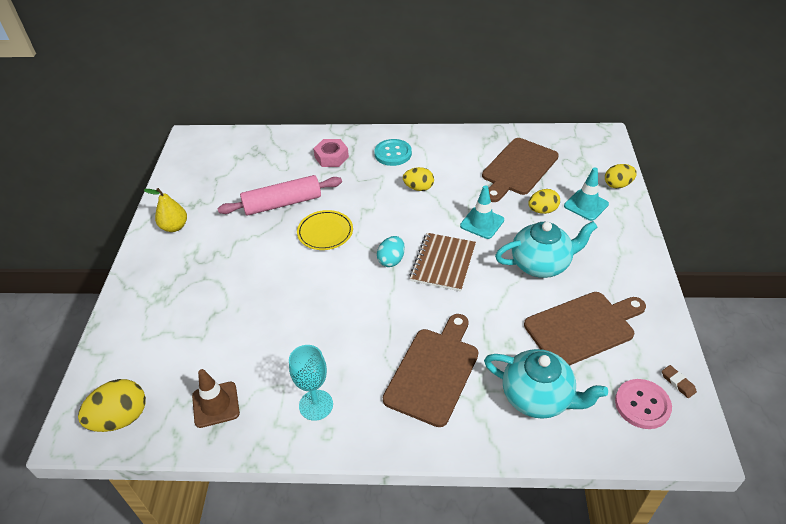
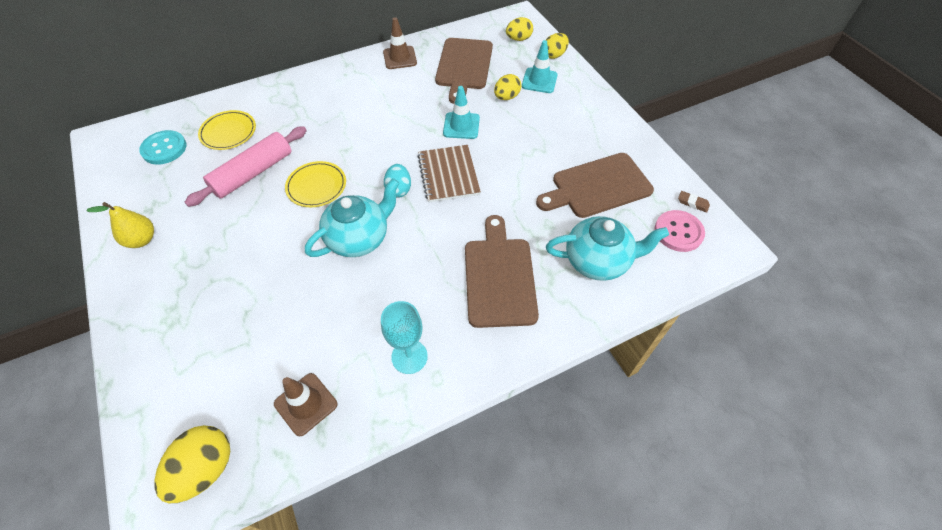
camera: 30 degrees left, 10 degrees up
pink nut [313,139,349,167] -> none
turquoise button [374,139,412,166] -> turquoise button moved to [139,130,187,165]
yellow egg [403,167,434,191] -> yellow egg moved to [506,17,533,41]
turquoise teapot [495,221,598,278] -> turquoise teapot moved to [305,178,400,257]
brown cutting board [524,292,646,366] -> brown cutting board turned 150 degrees counterclockwise [536,153,654,218]
none -> yellow plate [198,110,256,150]
none -> brown traffic cone [383,17,417,69]

